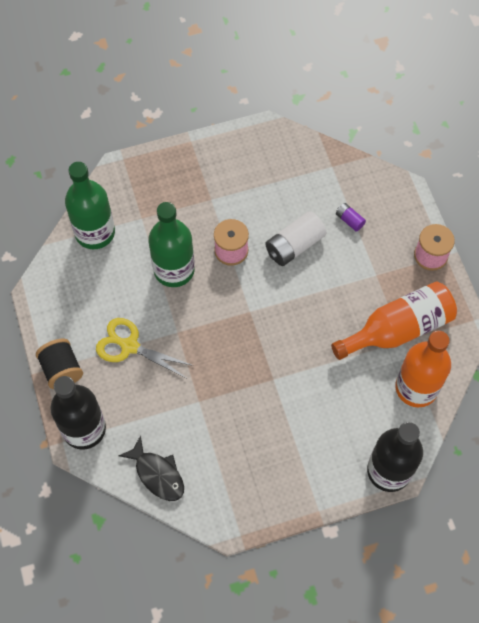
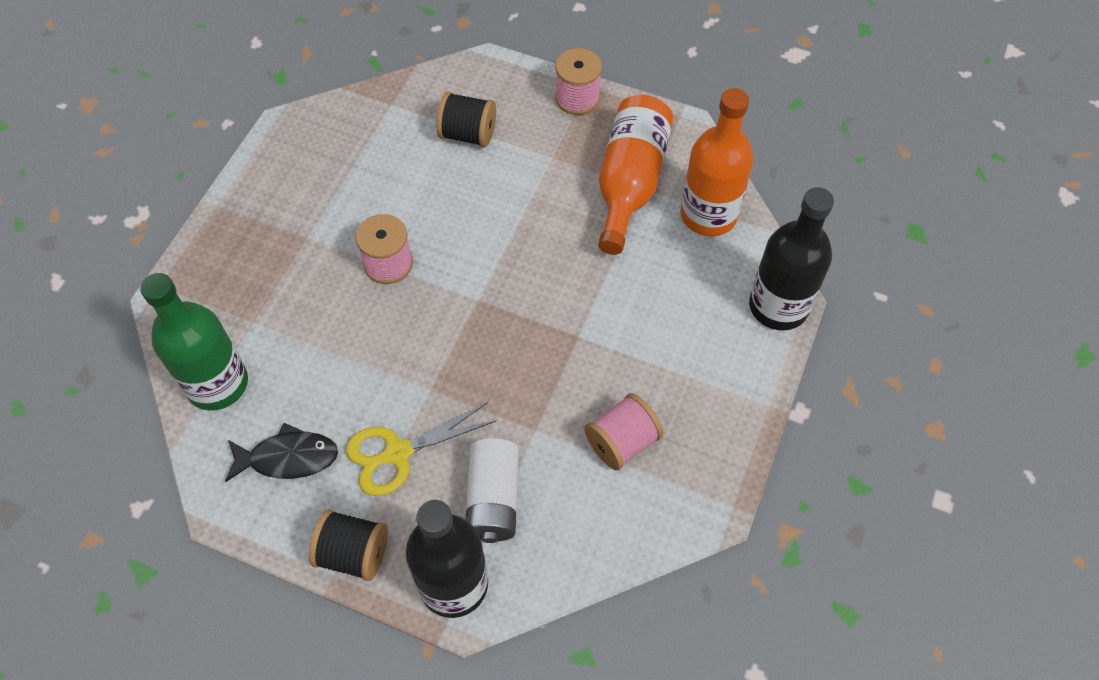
camera: 50 degrees left, 5 degrees down
black fish [118,435,184,501] -> black fish moved to [225,423,338,482]
green bottle [148,202,195,287] -> none
white battery [265,211,326,266] -> white battery moved to [466,438,519,543]
purple battery [336,203,366,232] -> black spool [436,92,496,147]
none -> pink spool [584,393,663,470]

